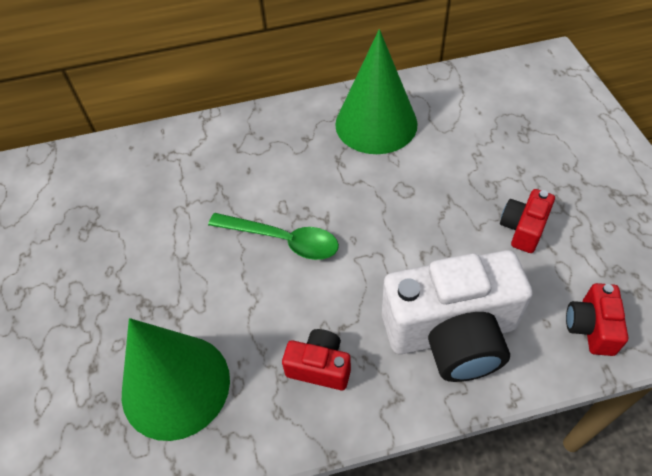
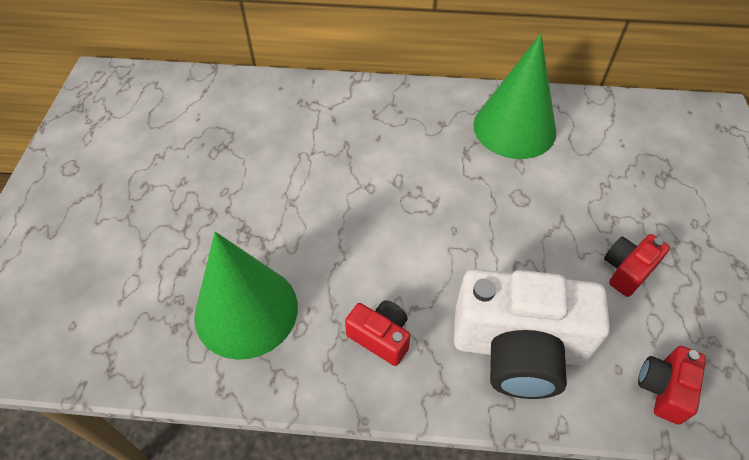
camera: 15 degrees right, 0 degrees up
green spoon [208,213,339,260] -> none

